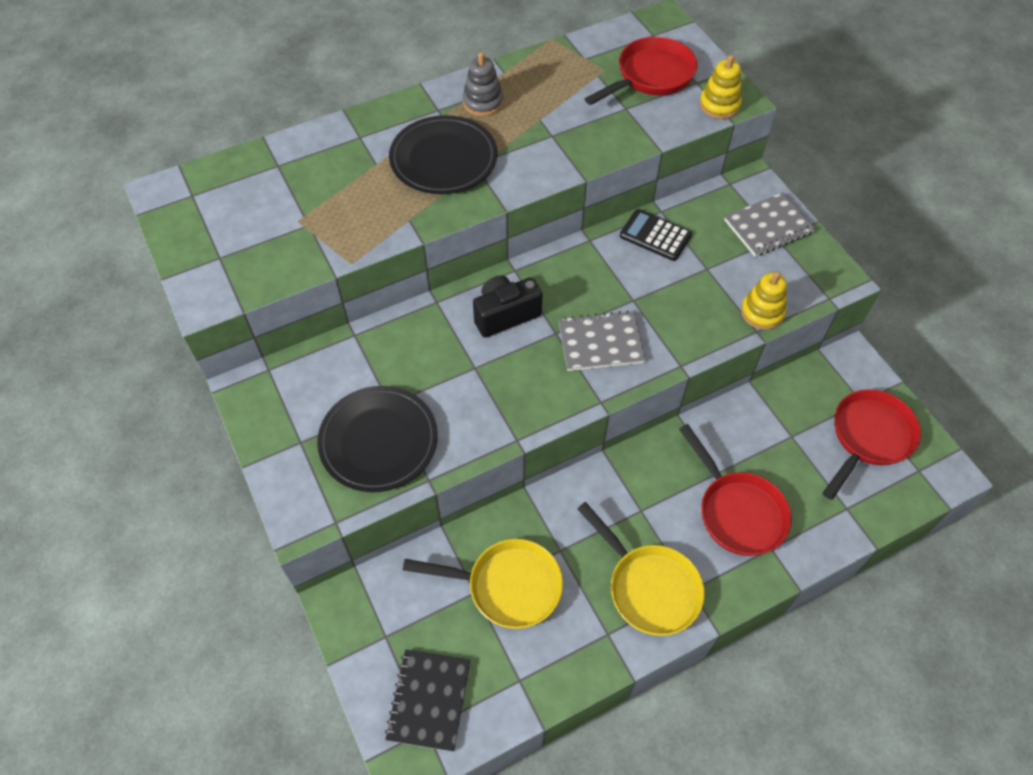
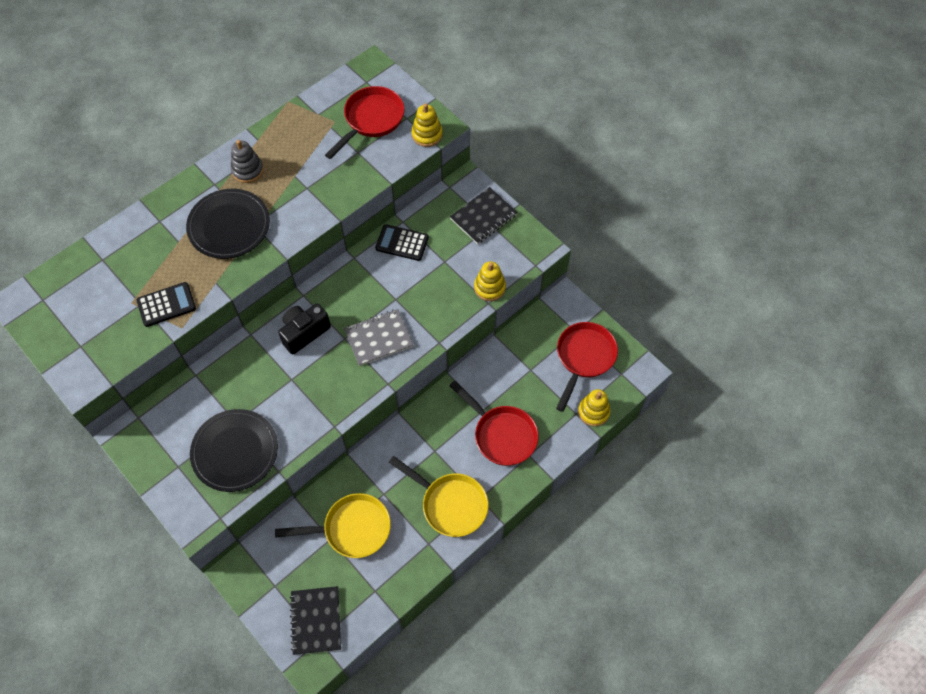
camera: 15 degrees left, 5 degrees up
grey notebook [724,192,816,257] -> black notebook [450,187,517,244]
none -> black calculator [136,282,196,327]
none -> yellow stacking toy [578,389,611,426]

